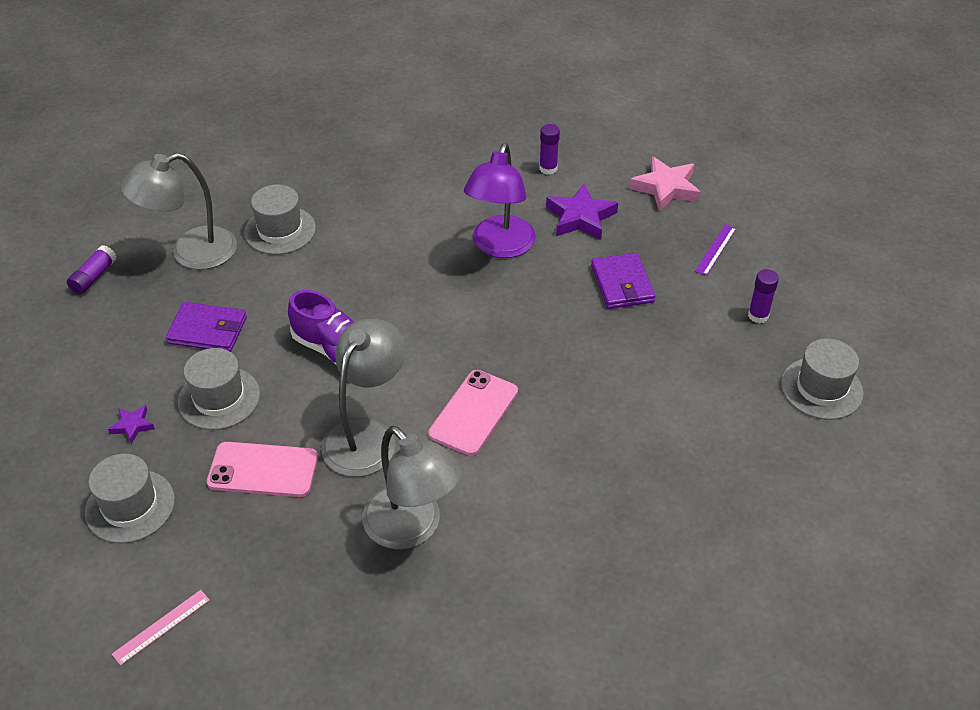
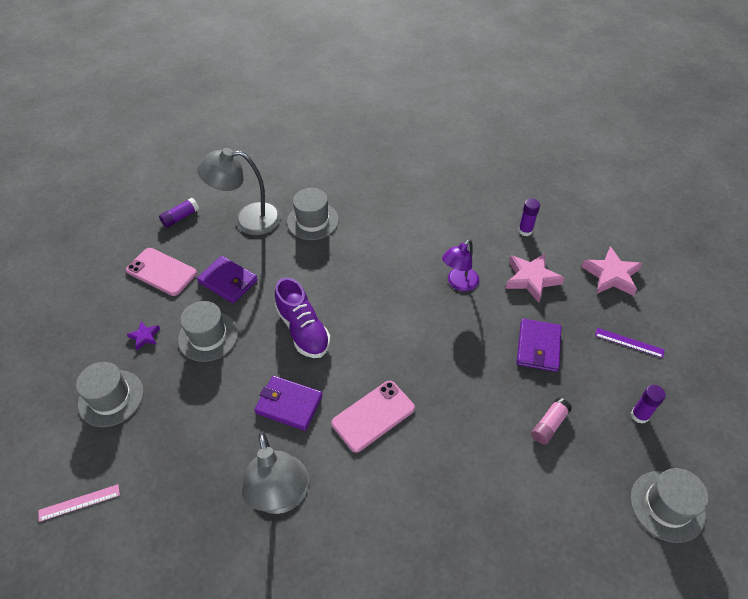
camera: 25 degrees right, 5 degrees up
pink phone [207,442,318,497] -> pink phone moved to [126,248,197,296]
grey lamp [321,319,406,477] -> purple wallet [254,376,323,431]
purple lamp [464,143,536,258] -> purple lamp [442,239,479,291], size x0.64
purple star [546,184,618,240] -> pink star [505,253,565,303]
purple ruler [695,224,736,276] -> purple ruler turned 60 degrees clockwise [595,328,665,358]
none -> pink glue stick [531,398,572,445]

